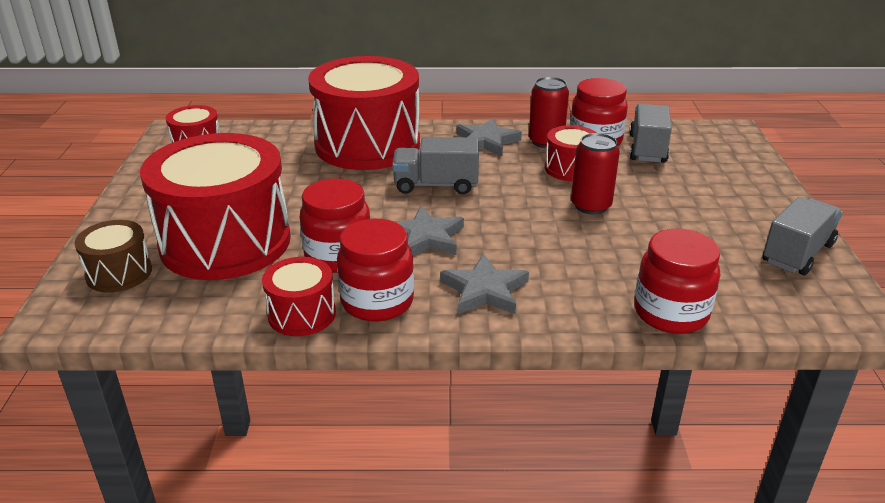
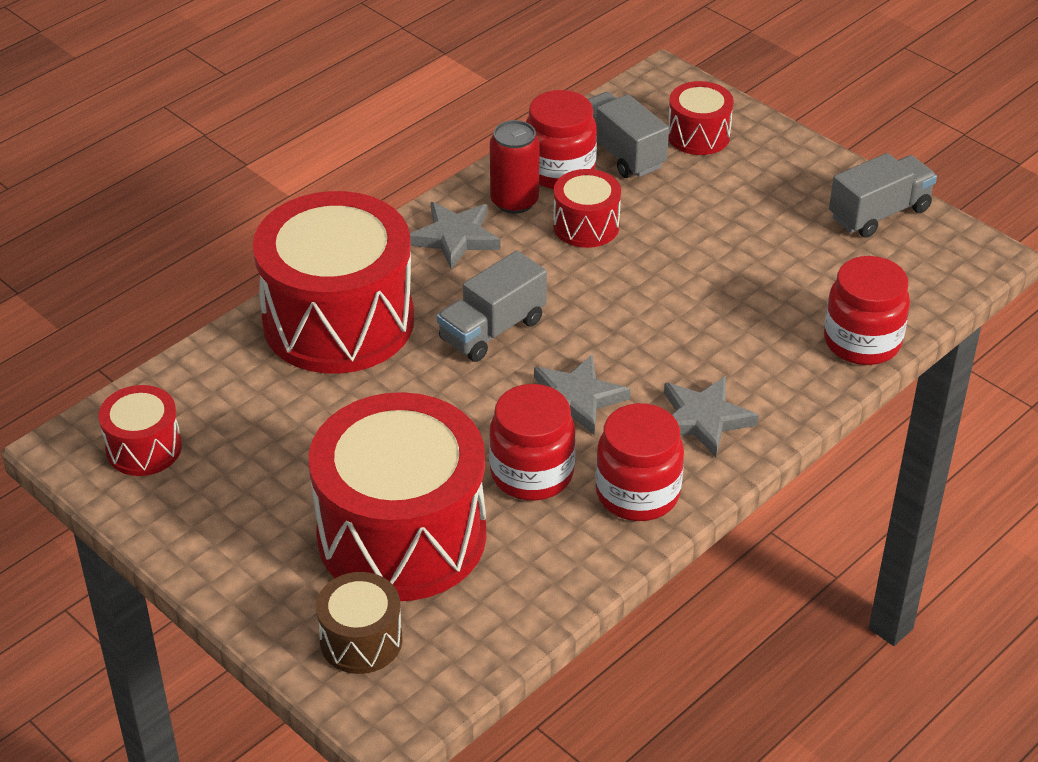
camera: 45 degrees left, 10 degrees up
red drum [262,257,336,336] -> red drum moved to [668,81,734,155]
red can [571,133,620,215] -> none
grey truck [763,197,843,275] -> grey truck turned 60 degrees clockwise [829,153,937,238]

